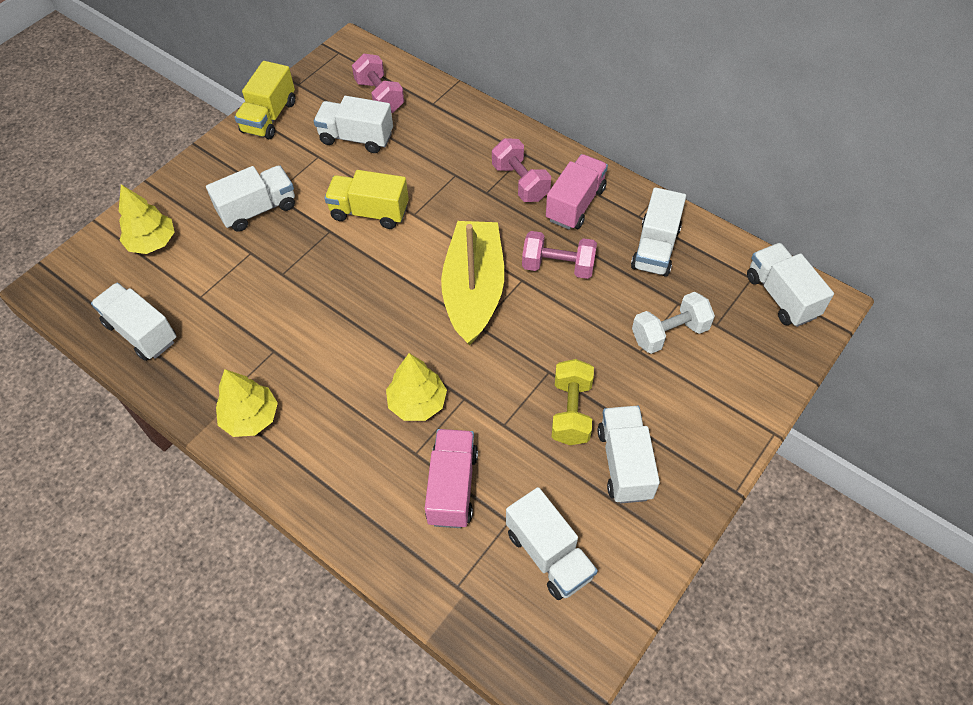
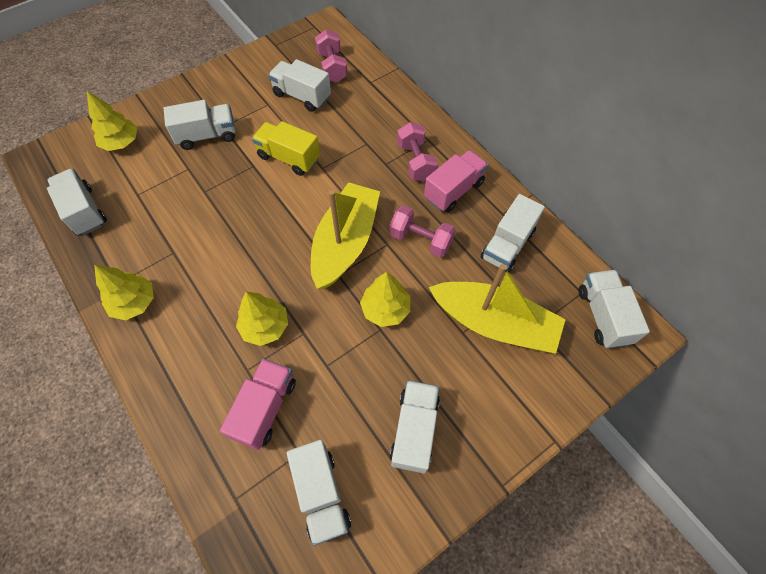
camera: 15 degrees right, 5 degrees up
yellow truck [234,61,295,139] -> none
yellow dumbbell [552,359,594,445] -> none
white dumbbell [632,292,715,354] -> yellow boat [429,264,566,354]
none -> yellow tree [360,272,410,327]

